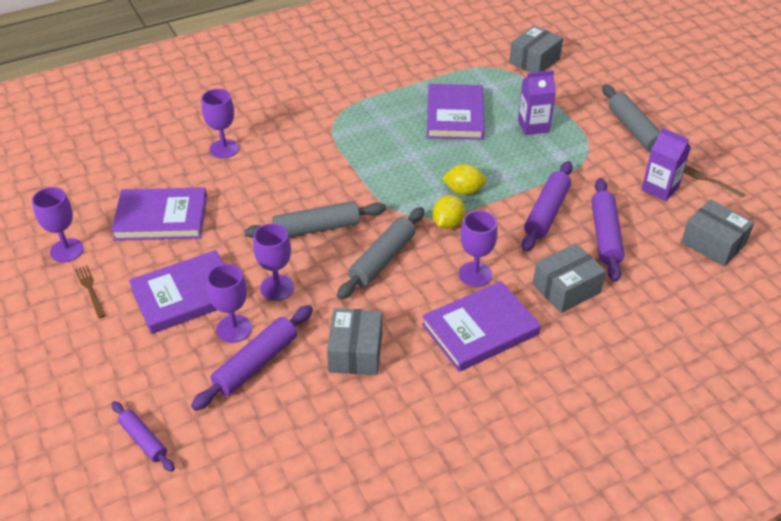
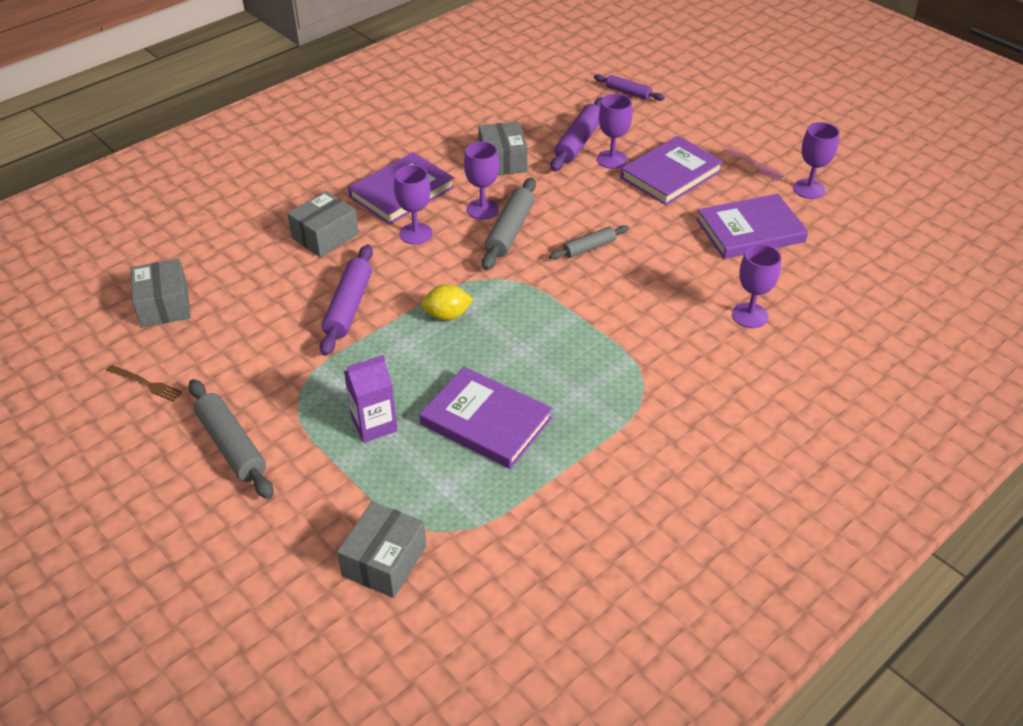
camera: 165 degrees right, 0 degrees up
brown fork [75,265,106,318] -> pink fork [724,147,785,181]
grey rolling pin [245,201,386,238] -> grey rolling pin [549,225,629,260], size x0.62
purple goblet [253,223,294,301] -> purple goblet moved to [464,141,499,220]
purple book [427,84,485,140] -> purple book turned 45 degrees counterclockwise [420,367,553,469]
yellow lemon [433,195,465,229] -> none
purple rolling pin [591,178,625,282] -> none
purple carton [641,128,691,201] -> none
grey box [681,199,754,266] -> grey box turned 45 degrees clockwise [131,259,191,327]

